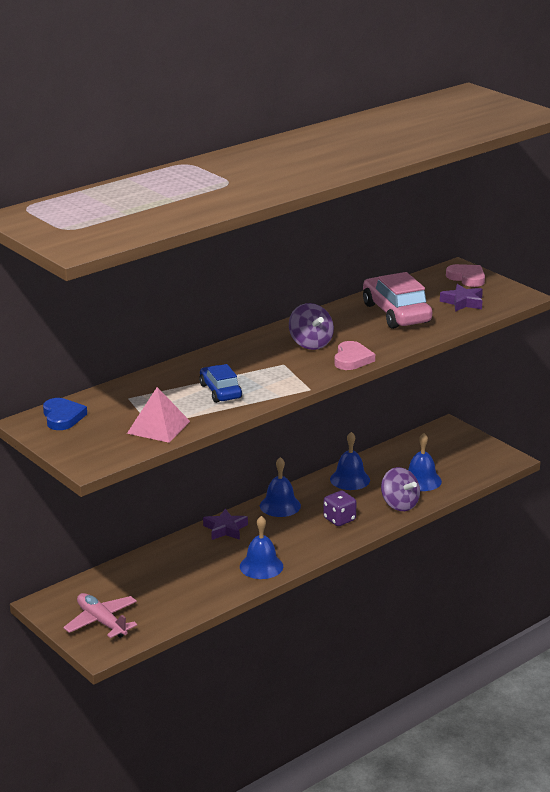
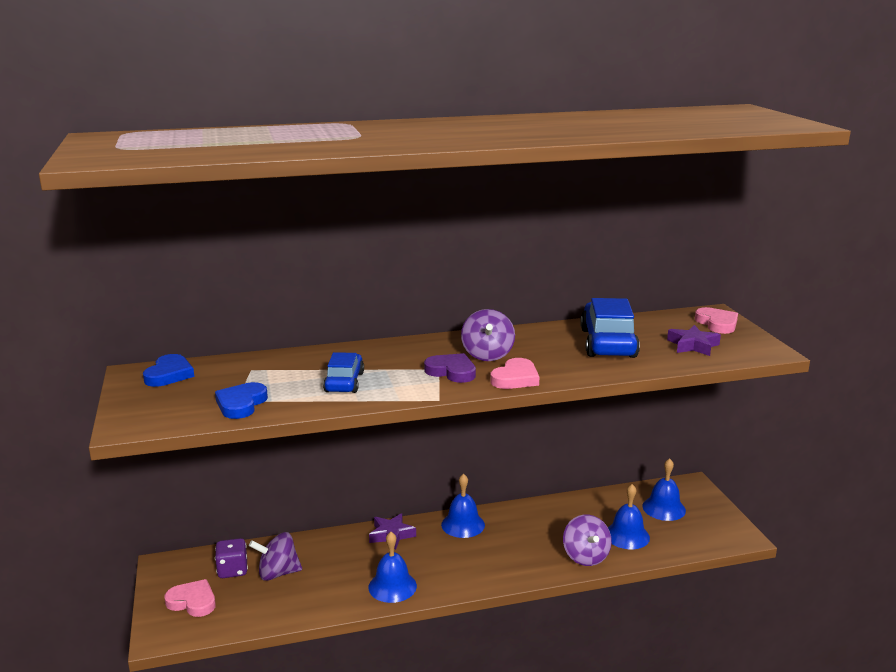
camera: 25 degrees right, 5 degrees down
pink plane [63,593,137,638] -> pink heart [164,579,216,617]
pink pyramid [127,387,190,443] -> blue heart [215,382,268,419]
purple dice [323,490,357,526] -> purple dice moved to [215,538,248,578]
blue bell [330,432,370,490] -> blue bell moved to [643,458,686,521]
pink car [363,272,432,329] -> blue car [580,298,640,358]
none -> purple spinning top [249,532,302,581]
none -> purple heart [424,353,476,383]

